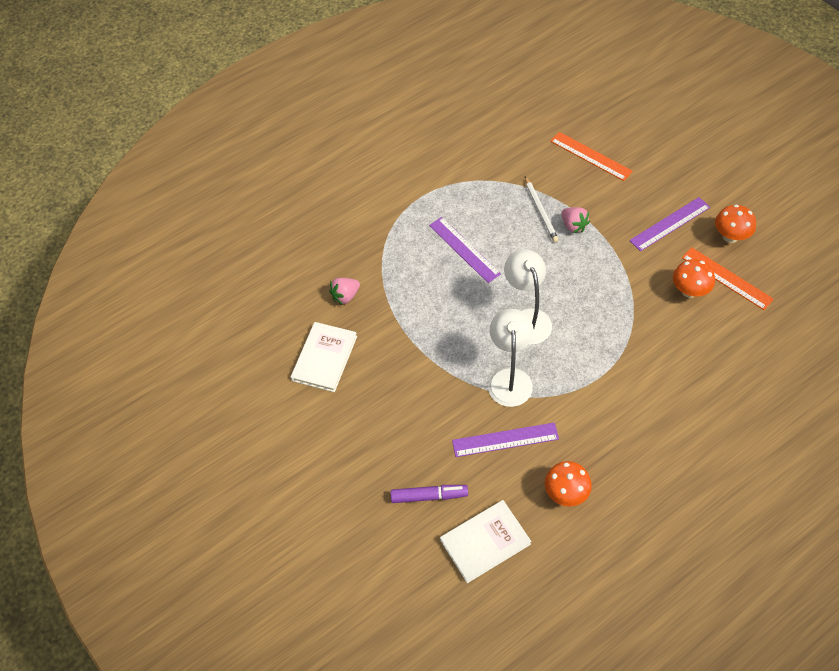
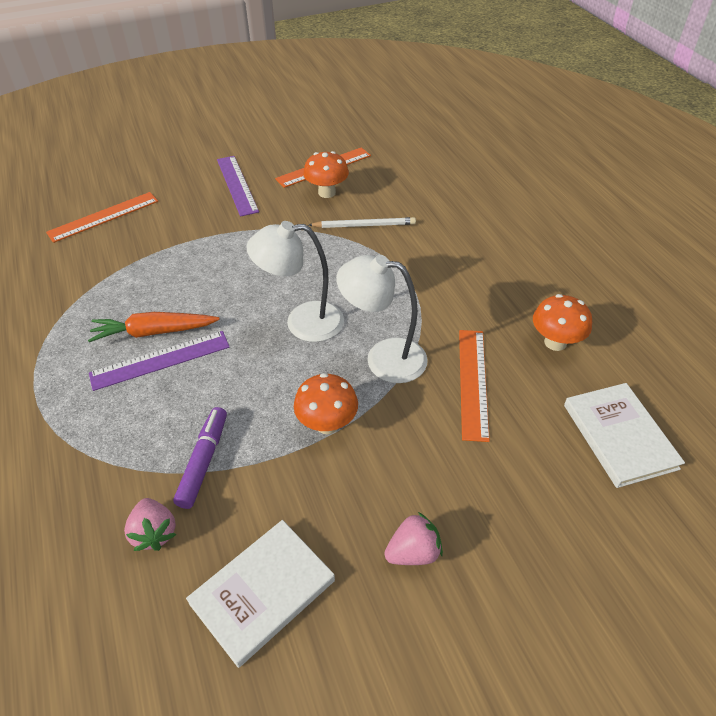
camera: 80 degrees left, 10 degrees down
white book [291,322,357,392] -> white book turned 75 degrees counterclockwise [186,520,335,668]
purple marker [390,485,468,503] -> purple marker moved to [173,407,227,509]
purple ruler [452,422,559,457] -> orange ruler [459,330,490,442]
white pencil [525,177,559,242] -> white pencil moved to [309,217,416,228]
pink strawberry [561,207,590,233] -> pink strawberry moved to [384,512,443,565]
orange mushroom [715,205,756,243] -> orange mushroom moved to [294,373,358,434]
none -> orange carrot [88,312,220,342]

